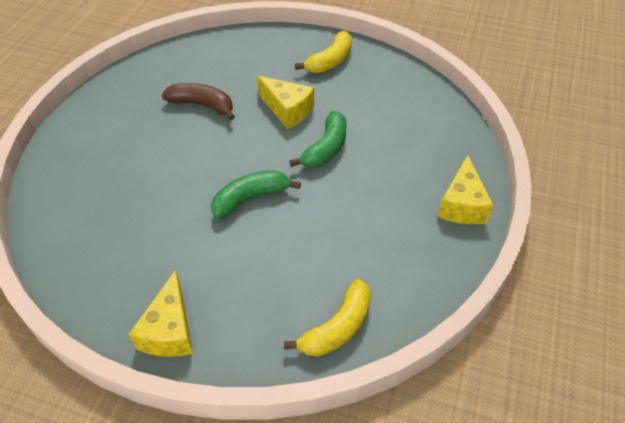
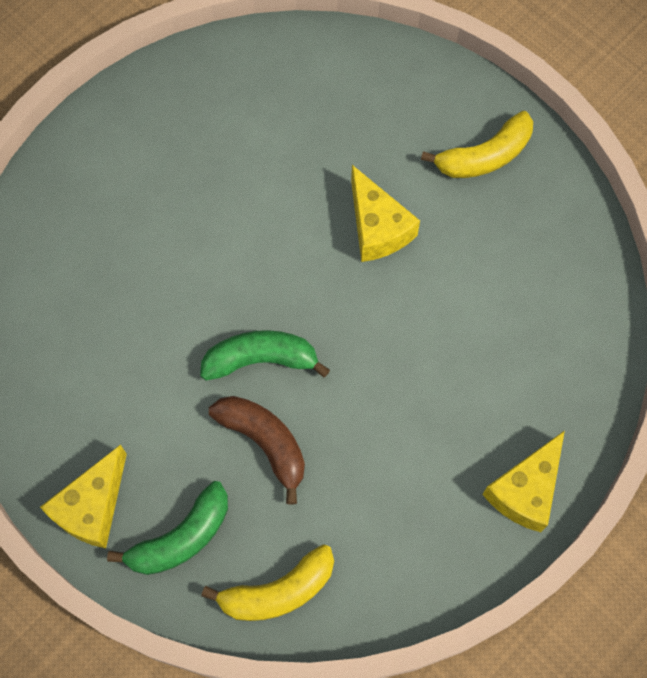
camera: 25 degrees right, 20 degrees up
brown banana [162,83,235,120] -> brown banana moved to [209,396,305,505]
green banana [289,111,347,167] -> green banana moved to [107,481,228,575]

